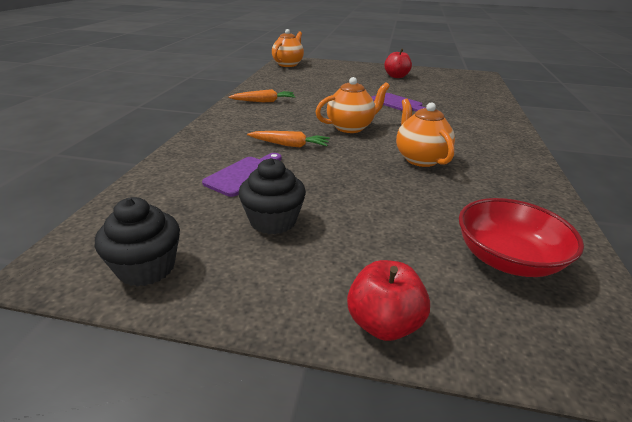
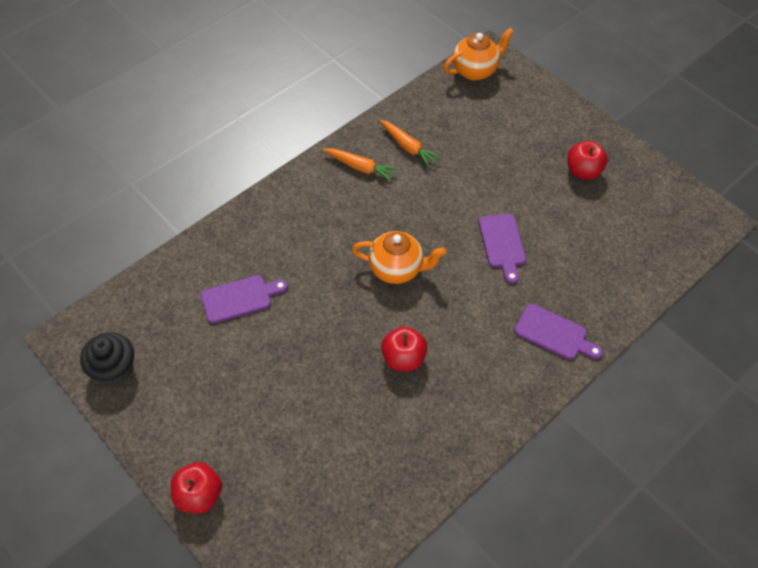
camera: 35 degrees right, 25 degrees up
black cupcake [238,158,306,234] -> none
orange carrot [247,131,330,148] -> orange carrot moved to [380,120,441,168]
orange teapot [396,99,455,167] -> red apple [381,326,428,371]
red bowl [459,198,584,277] -> none
none -> purple cutting board [514,304,603,360]

